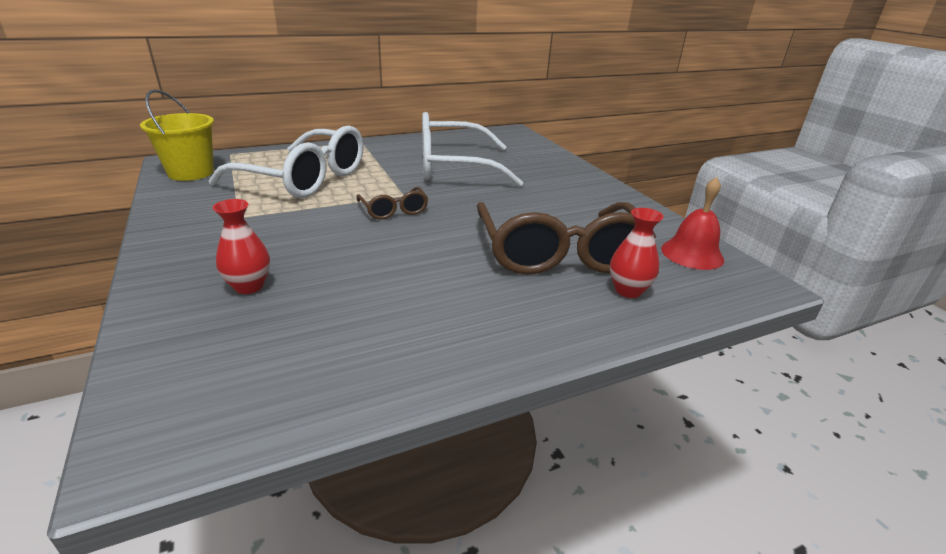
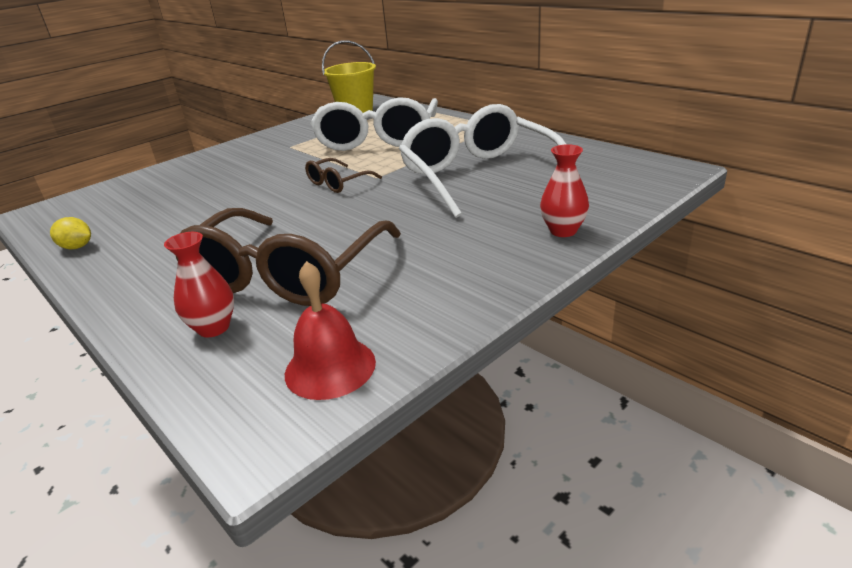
camera: 75 degrees right, 0 degrees up
red vase [213,199,270,294] -> red vase moved to [540,144,589,237]
brown glasses [477,202,656,275] -> brown glasses turned 45 degrees counterclockwise [176,208,401,306]
none -> yellow lemon [50,217,91,249]

